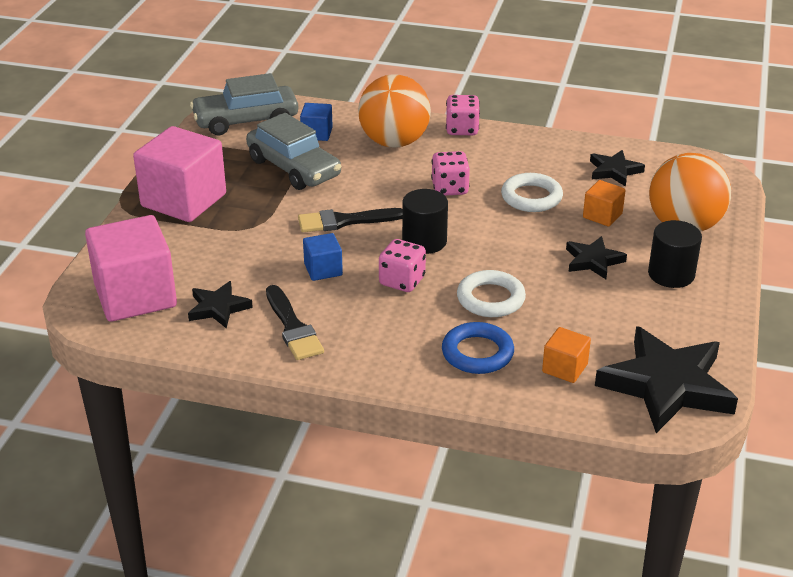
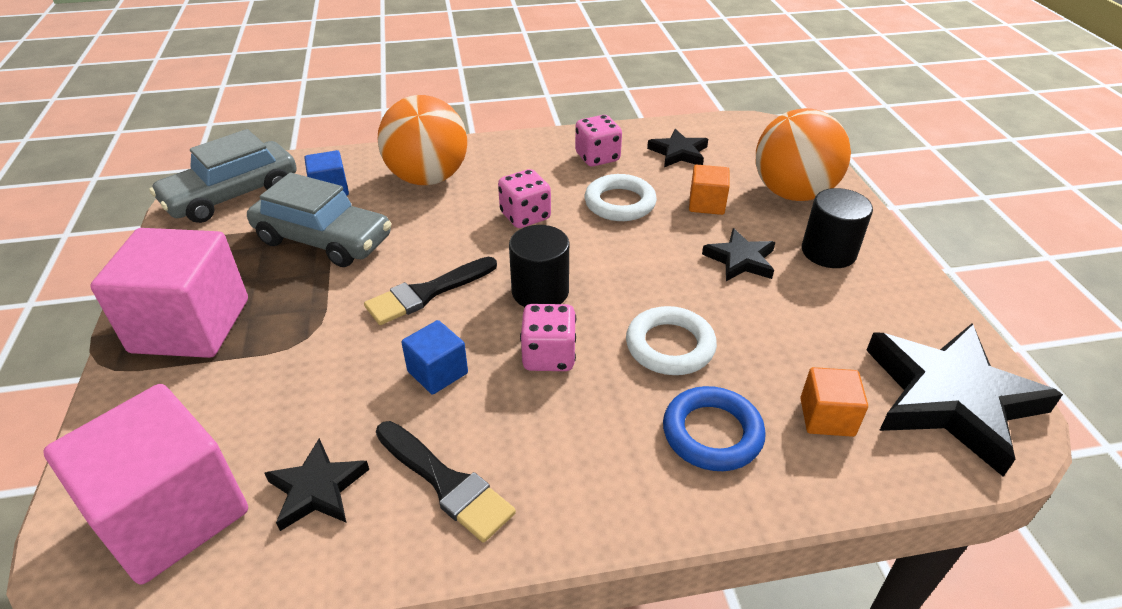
camera: 25 degrees left, 5 degrees up
pink dice [446,95,480,135] -> pink dice moved to [575,115,622,166]

